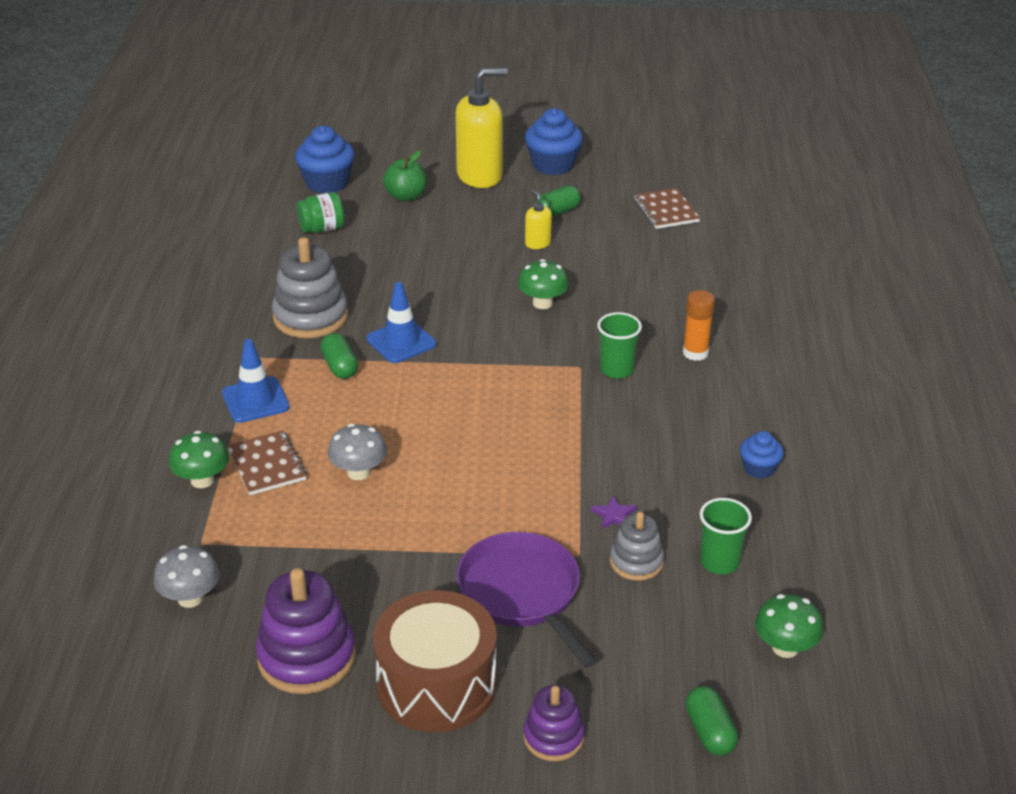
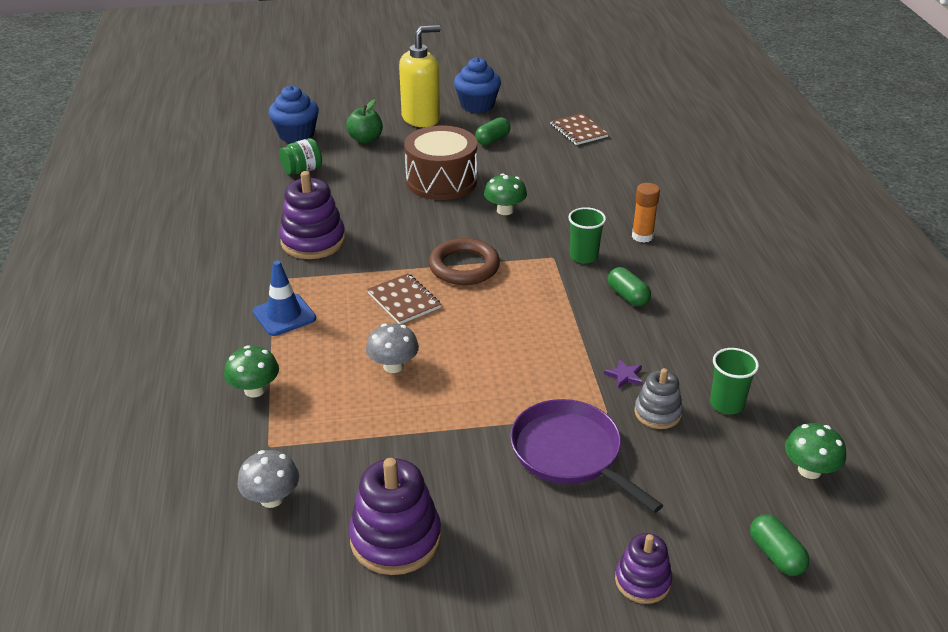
camera: 10 degrees left, 0 degrees up
brown notebook [227,430,307,495] -> brown notebook moved to [367,273,441,324]
grey stacking toy [272,237,348,338] -> purple stacking toy [279,171,345,259]
green capsule [320,333,358,379] -> green capsule moved to [608,267,651,306]
blue traffic cone [366,282,436,363] -> none
brown drum [373,590,497,732] -> brown drum moved to [404,126,477,200]
yellow soap dispenser [525,190,552,249] -> none
blue cupcake [740,431,784,479] -> none
none -> brown ring [429,238,500,285]

